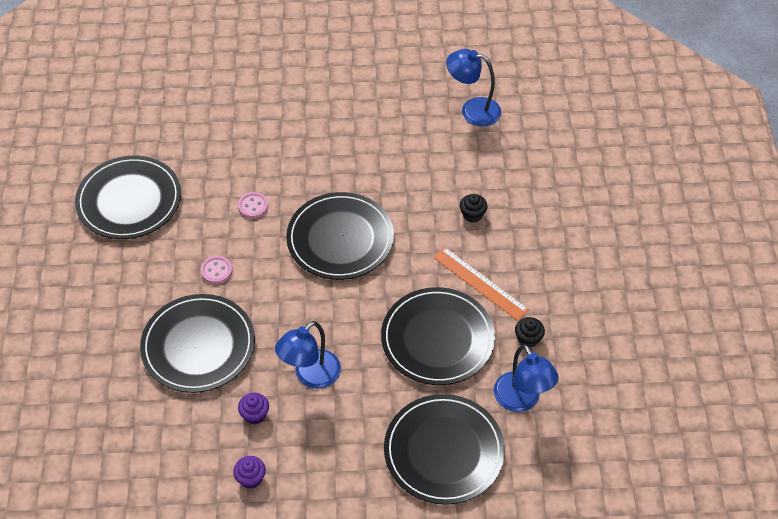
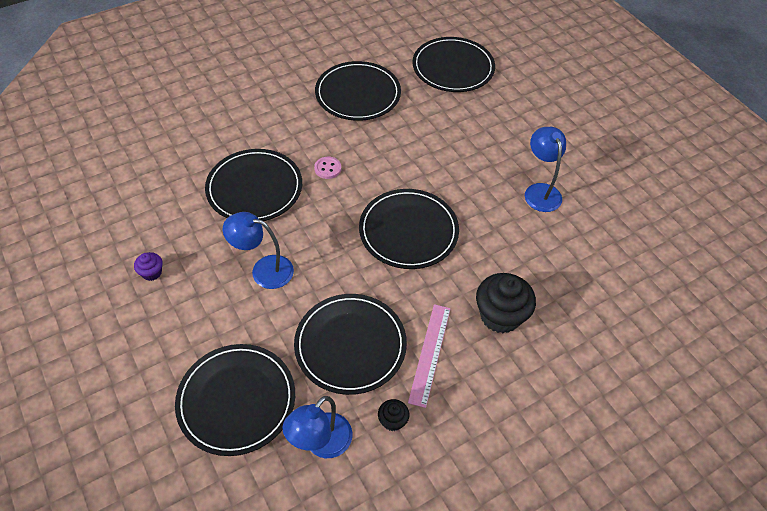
camera: 60 degrees right, 0 degrees up
pink button [238,192,268,218] -> none
purple cupcake [238,393,269,424] -> none
orange ruler [433,247,529,321] -> pink ruler [408,304,451,408]
blue lamp [446,49,501,127] -> blue lamp moved to [525,127,566,212]
black cupcake [460,194,488,223] -> black cupcake [476,273,536,333], size x2.05
none -> black plate [412,37,495,92]

